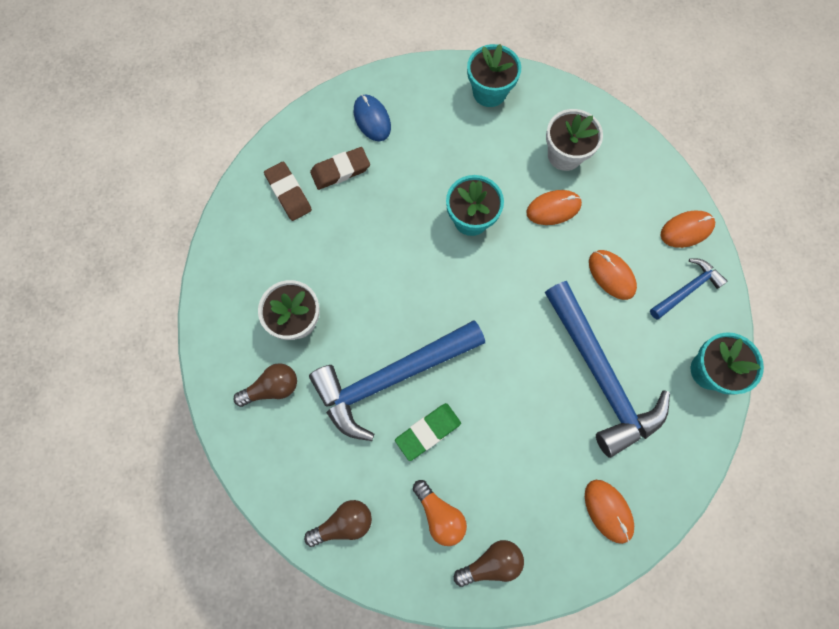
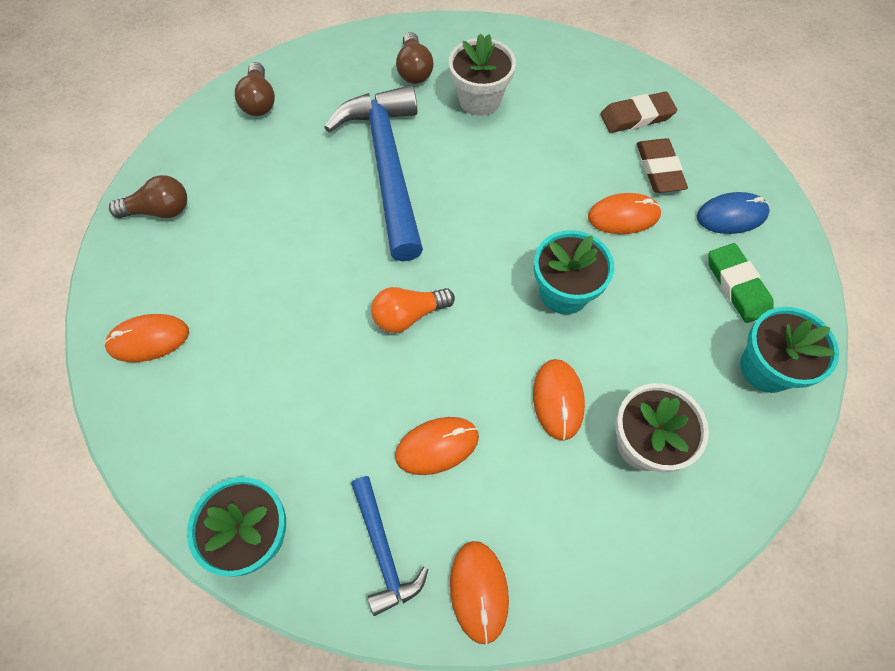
camera: 105 degrees right, 10 degrees down
green eraser [395,403,461,461] -> green eraser moved to [708,243,774,323]
orange light bulb [413,480,467,546] -> orange light bulb moved to [371,287,455,333]
brown light bulb [454,540,524,587] -> brown light bulb turned 90 degrees counterclockwise [109,175,187,218]
blue hammer [545,281,670,458] -> none
none -> orange mouse [588,193,662,234]

